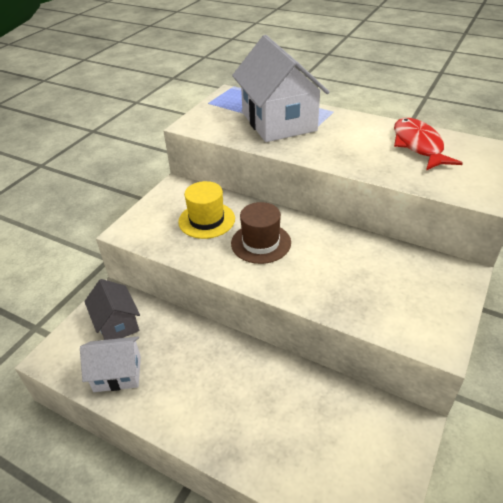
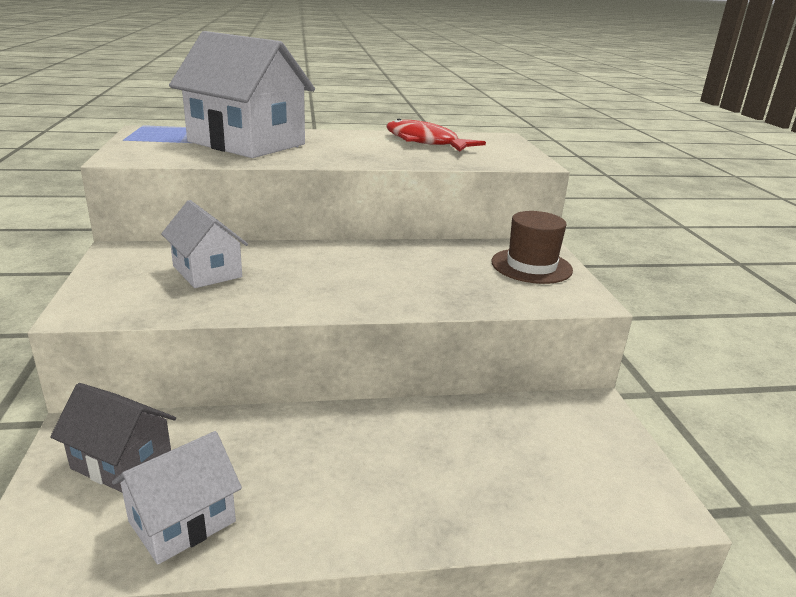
camera: 40 degrees left, 15 degrees down
yellow hat [178,181,235,239] -> white house [161,200,248,288]
brown hat [231,202,291,264] -> brown hat moved to [491,211,573,284]

